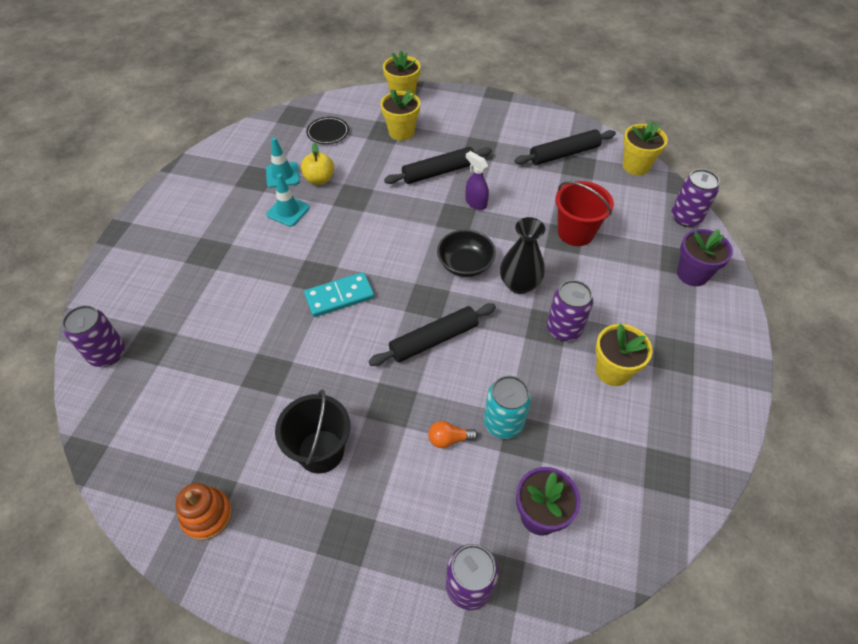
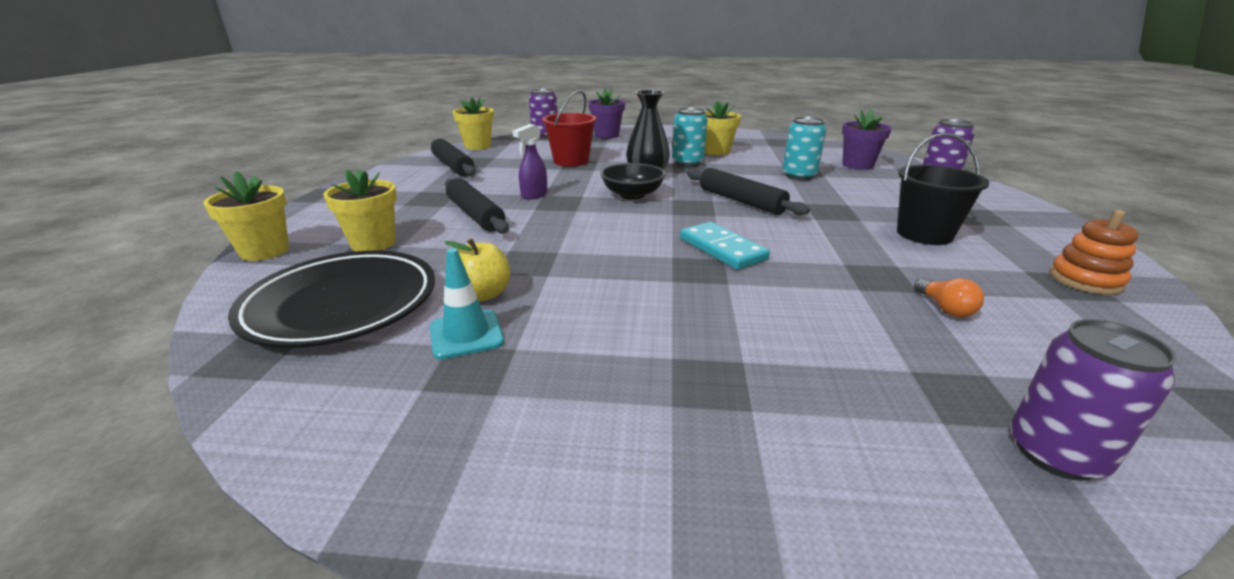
camera: 100 degrees left, 25 degrees down
turquoise traffic cone [266,174,310,227] -> none
black plate [306,117,349,144] -> black plate [228,251,435,348], size x2.13
orange light bulb [428,421,478,448] -> orange light bulb moved to [914,278,984,317]
purple can [547,280,593,341] -> turquoise can [672,107,708,167]

